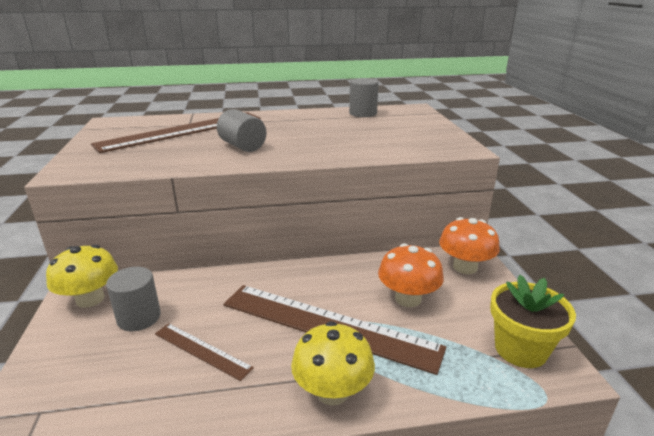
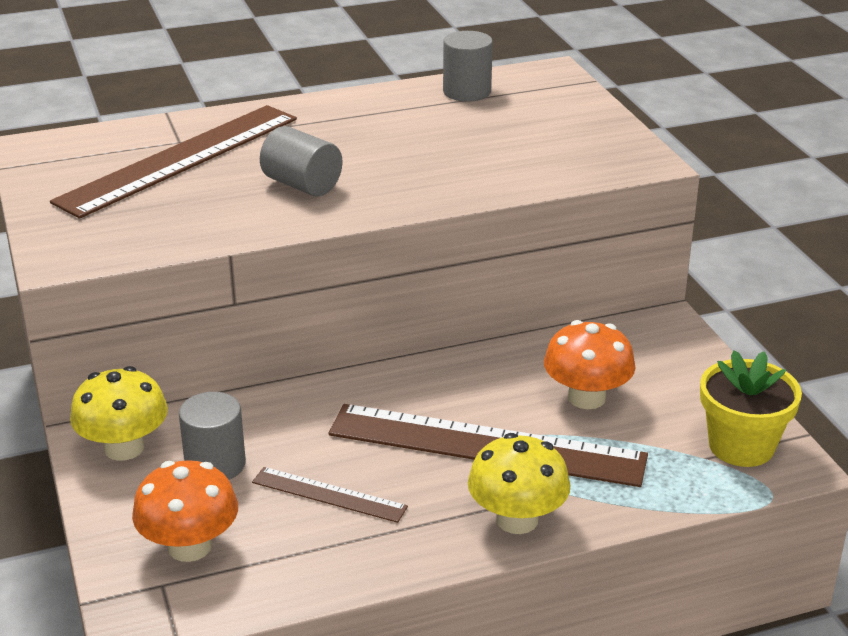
camera: 10 degrees left, 5 degrees up
orange mushroom [439,217,500,274] -> orange mushroom moved to [132,460,238,562]

